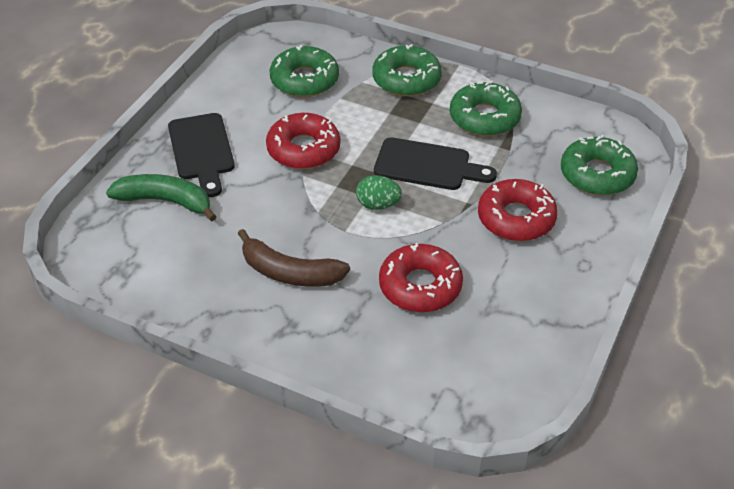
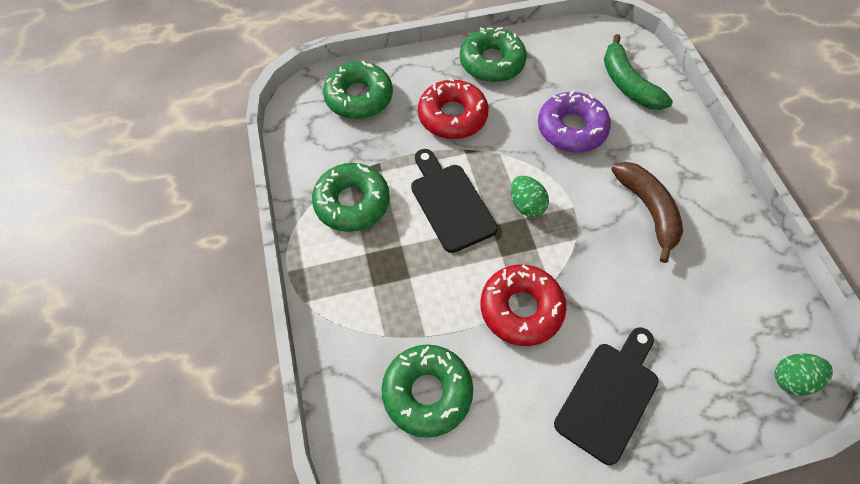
camera: 130 degrees left, 15 degrees up
green banana [106,174,217,222] -> green banana moved to [604,34,673,110]
green donut [372,44,442,96] -> green donut moved to [460,27,527,82]
red donut [379,243,463,313] -> purple donut [538,90,611,153]
none -> green egg [774,354,833,396]

